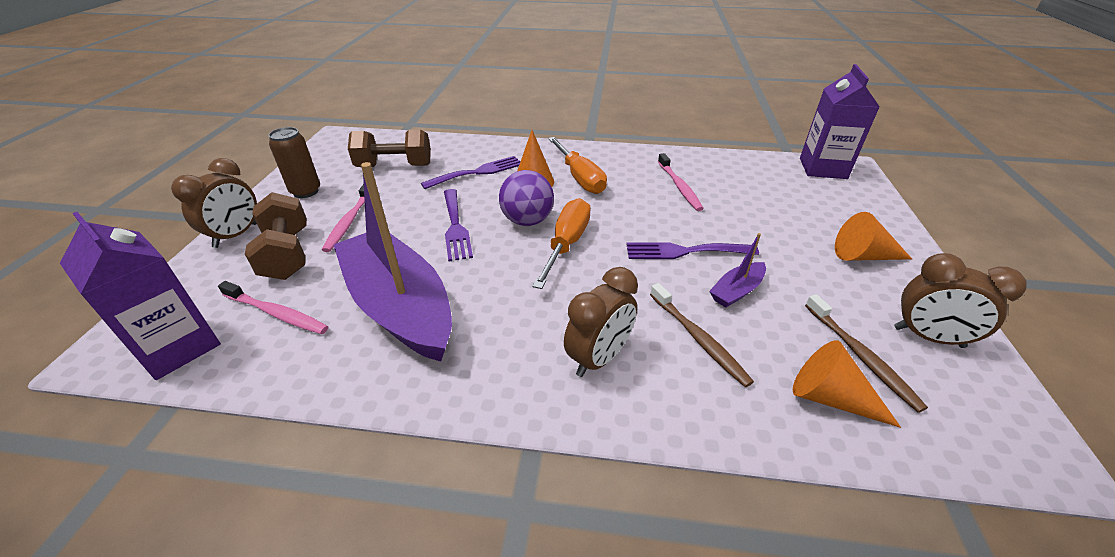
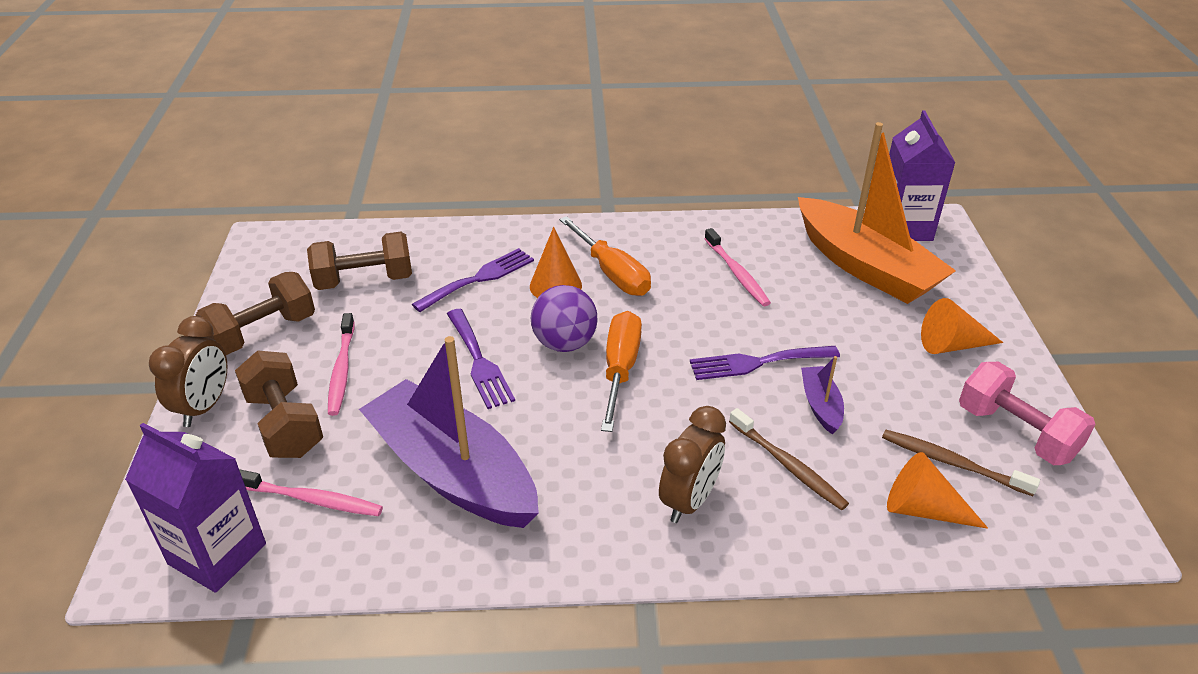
camera: 10 degrees left, 0 degrees up
brown can [268,127,320,198] -> brown dumbbell [196,272,315,355]
purple boat [709,233,766,308] -> purple boat turned 135 degrees clockwise [801,356,844,434]
brown toothbrush [805,294,928,413] -> brown toothbrush turned 150 degrees clockwise [882,430,1040,496]
brown clock [894,253,1027,348] -> pink dumbbell [959,362,1095,465]
none -> orange boat [798,122,956,304]

